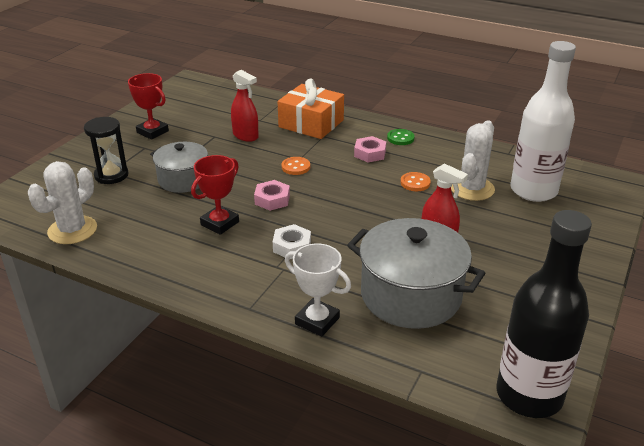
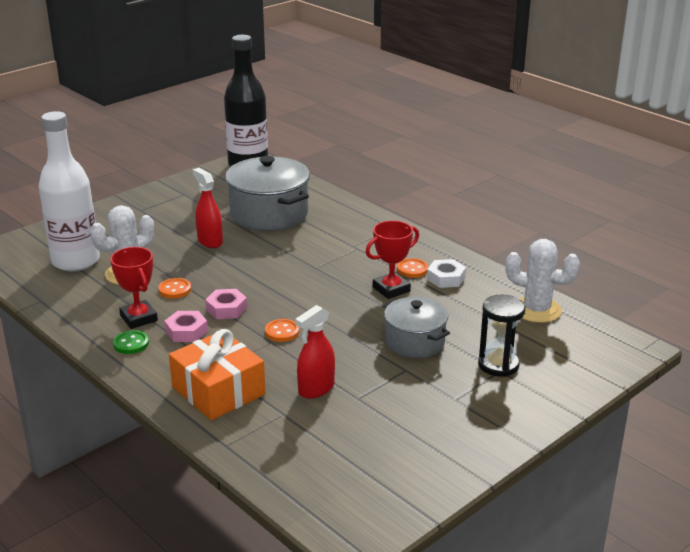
camera: 160 degrees left, 5 degrees down
white cactus [28,161,97,244] -> white cactus turned 60 degrees clockwise [505,239,580,323]
red trophy [128,73,169,140] -> red trophy moved to [110,247,158,329]
red spray bottle [231,70,259,142] -> red spray bottle turned 105 degrees counterclockwise [295,305,335,399]
pink nut [254,180,290,211] -> pink nut moved to [205,289,247,319]
white nut [273,224,311,259] -> white nut moved to [427,259,466,288]
white trophy [285,243,351,337] -> none
none -> orange button [397,258,428,278]

